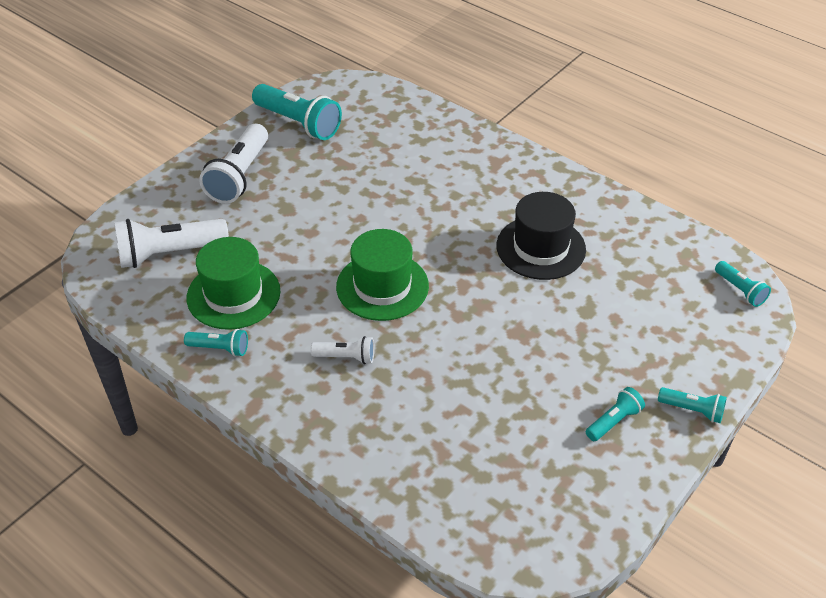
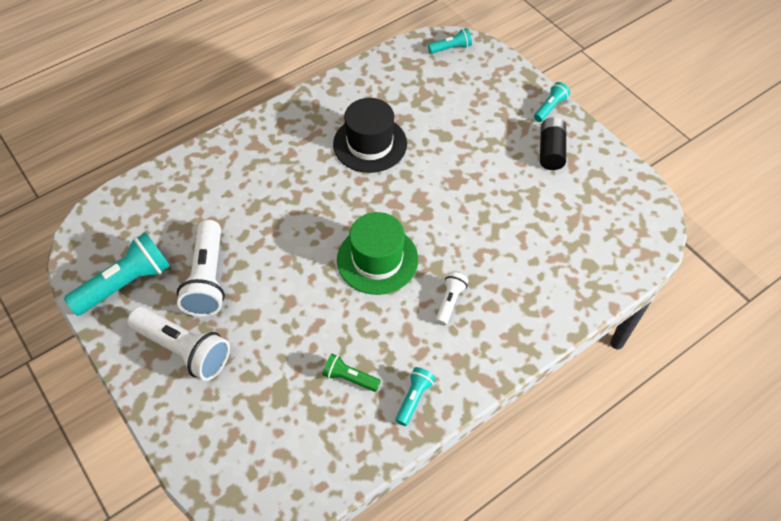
camera: 75 degrees left, 10 degrees up
white flashlight [114,219,229,268] -> white flashlight moved to [177,220,225,317]
green hat [187,237,280,330] -> green flashlight [323,354,381,392]
turquoise flashlight [586,387,645,441] -> black battery [540,117,566,170]

